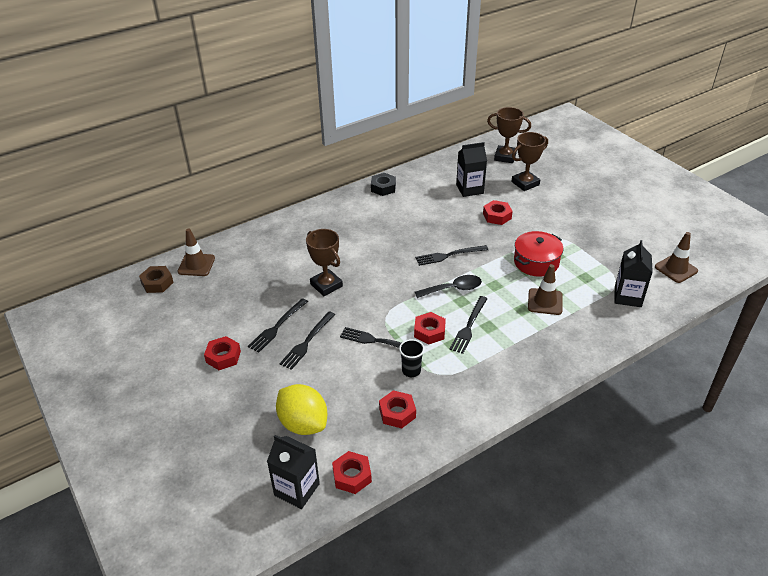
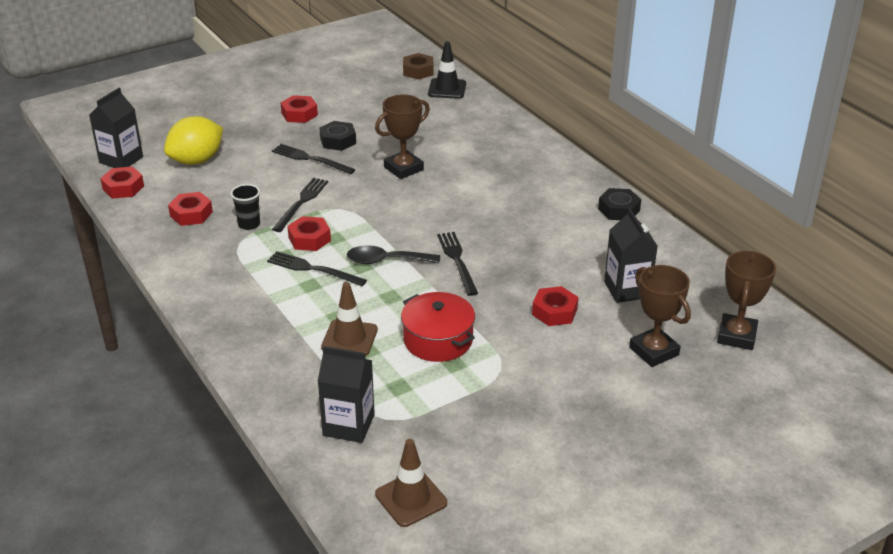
camera: 90 degrees right, 5 degrees down
brown traffic cone [177,228,215,276] -> black traffic cone [428,41,466,99]
black fork [248,298,308,353] -> black nut [319,121,356,151]
black spoon [415,275,482,298] -> black spoon turned 105 degrees clockwise [347,245,440,264]

